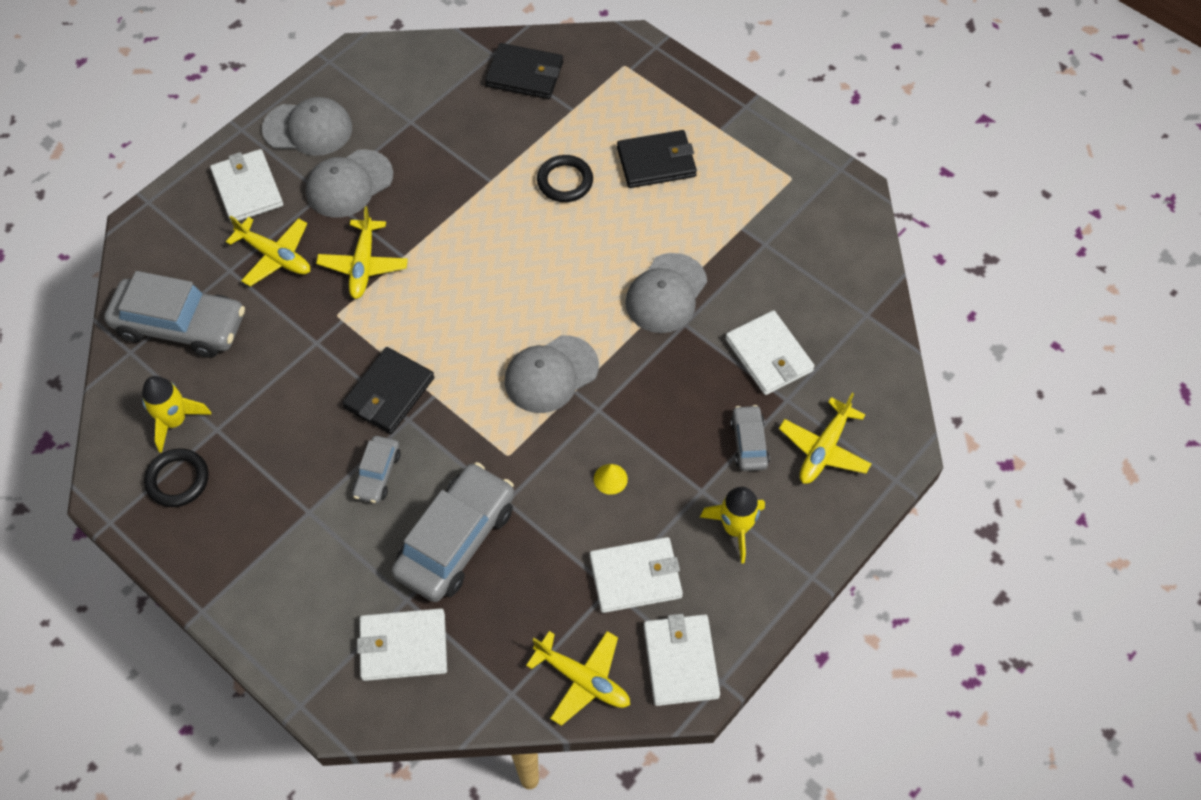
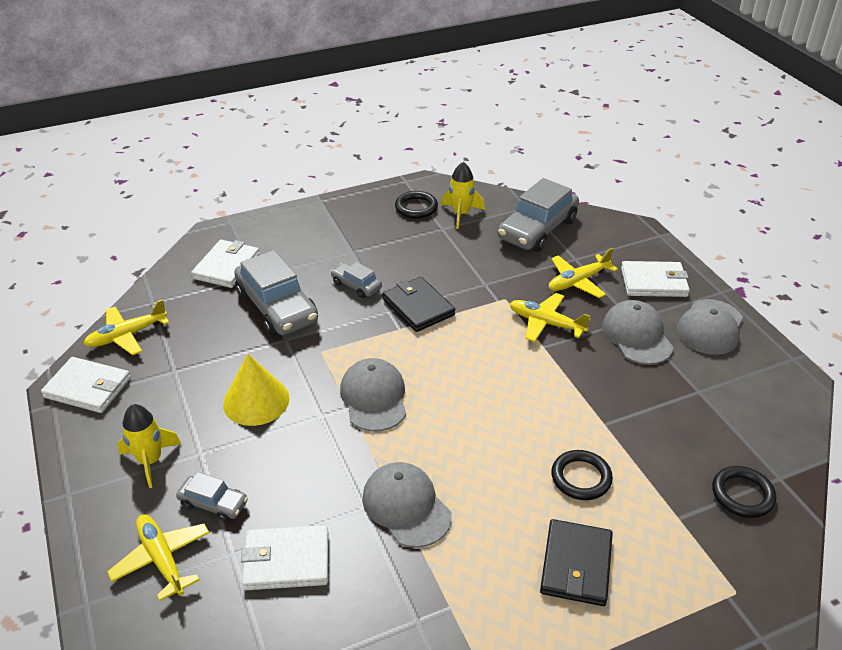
camera: 115 degrees right, 20 degrees down
black wallet [485,43,563,99] -> black ring [712,466,776,518]
white wallet [590,537,683,613] -> none
yellow cone [594,464,628,495] -> yellow cone [223,354,289,426], size x2.22

